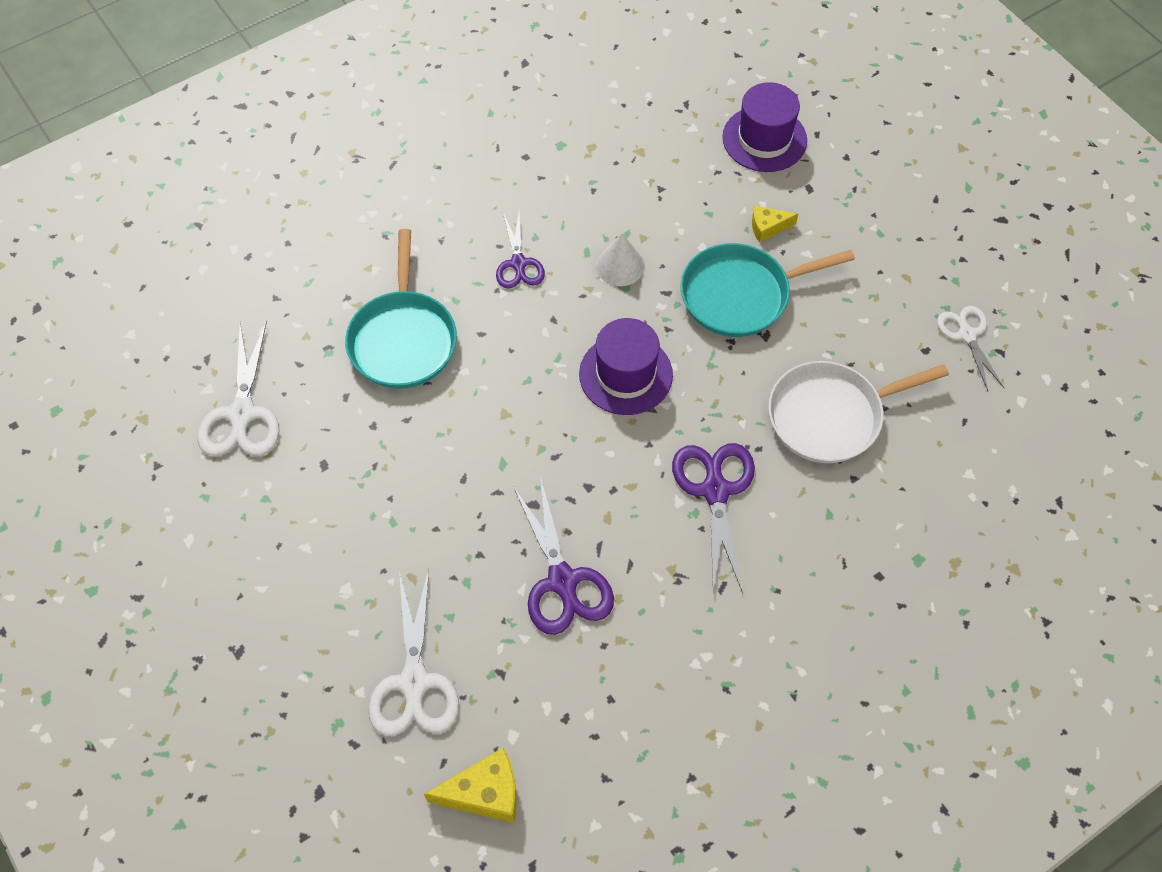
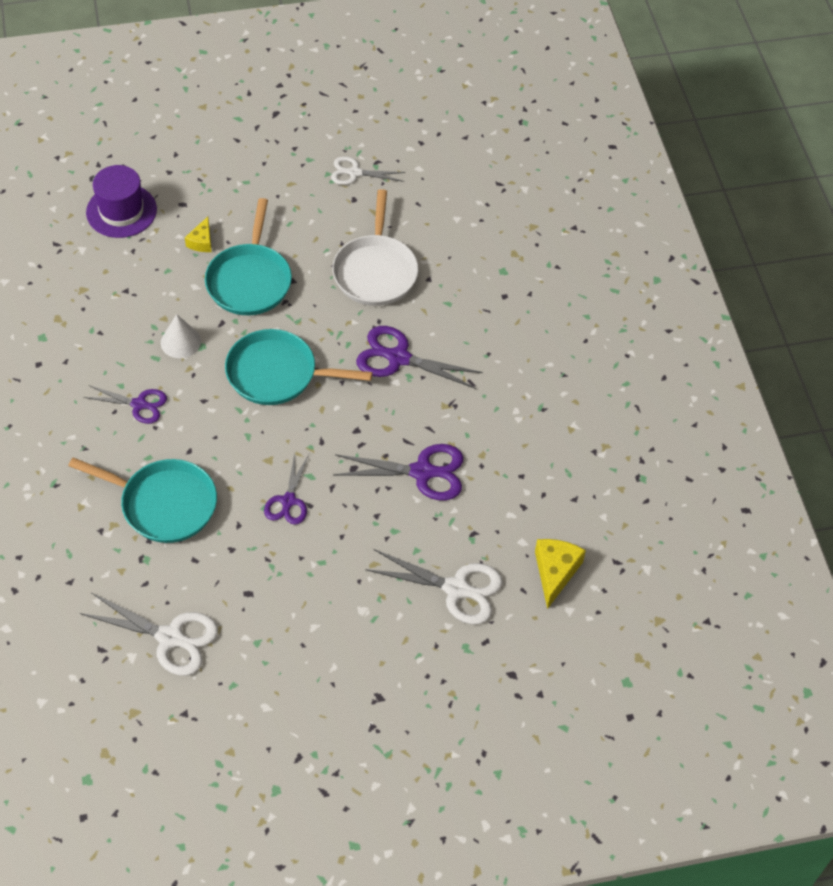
camera: 70 degrees left, 5 degrees down
purple hat [579,318,673,415] -> turquoise pan [225,329,372,405]
none -> purple scissors [264,454,309,525]

